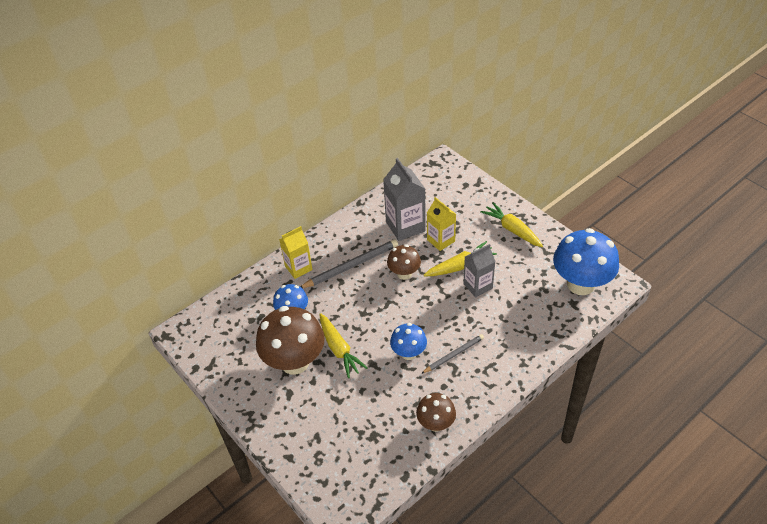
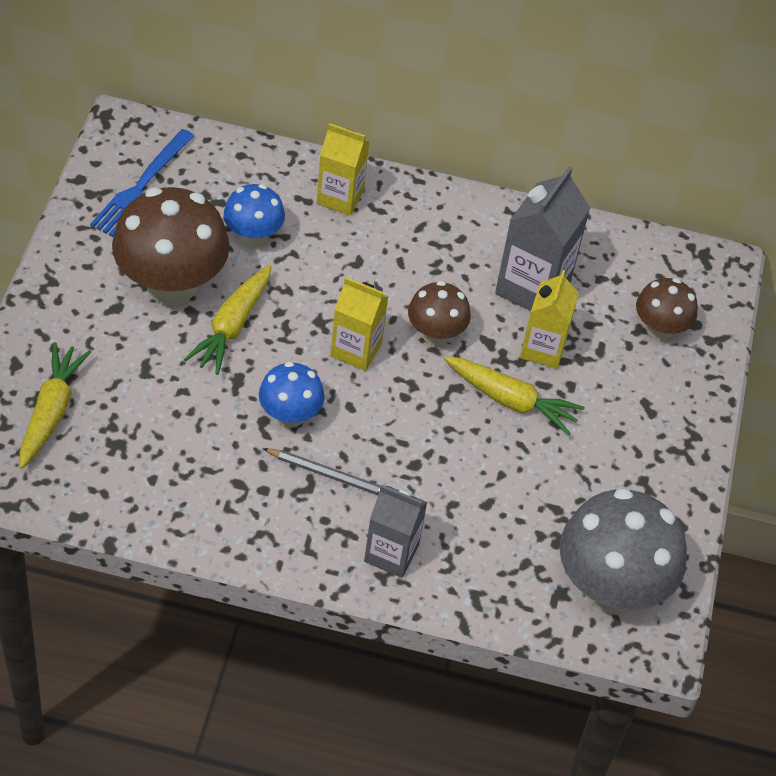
camera: 45 degrees right, 5 degrees up
grey pencil [300,240,398,289] -> none
brown mushroom [416,393,456,432] -> brown mushroom moved to [636,278,698,341]
grey carton [463,244,496,297] -> grey carton moved to [364,485,427,578]
yellow carrot [480,202,543,247] -> yellow carrot moved to [20,342,91,469]
blue mushroom [553,228,619,295] -> grey mushroom [559,488,687,613]
none -> blue fork [90,129,194,237]
none -> yellow carton [330,277,388,371]

